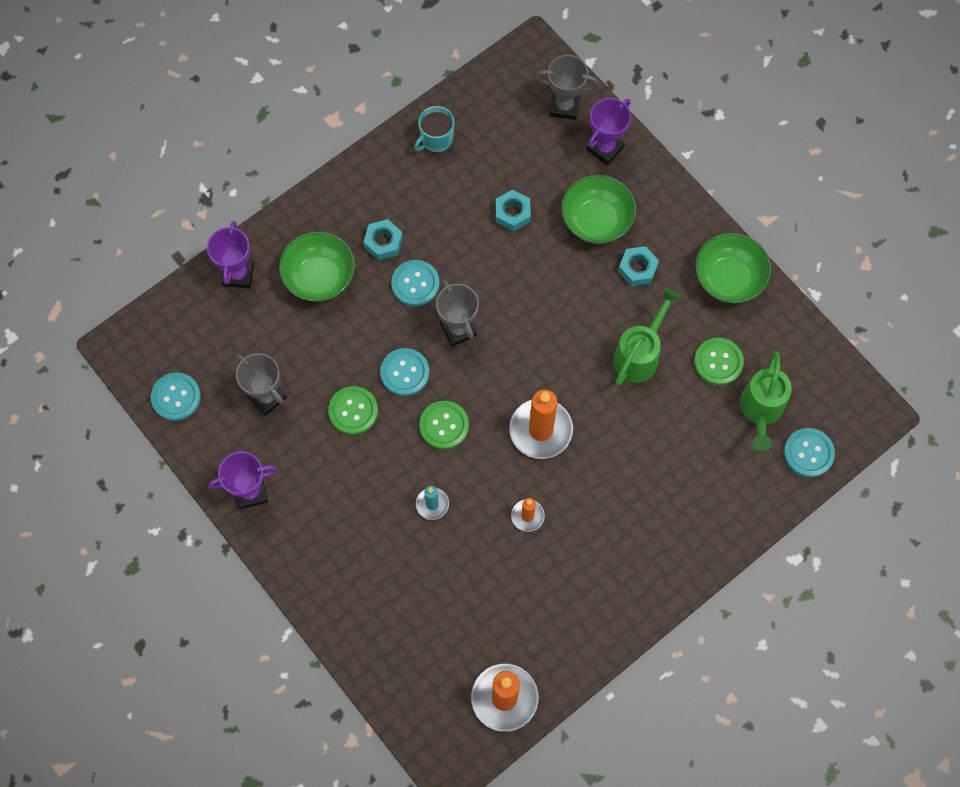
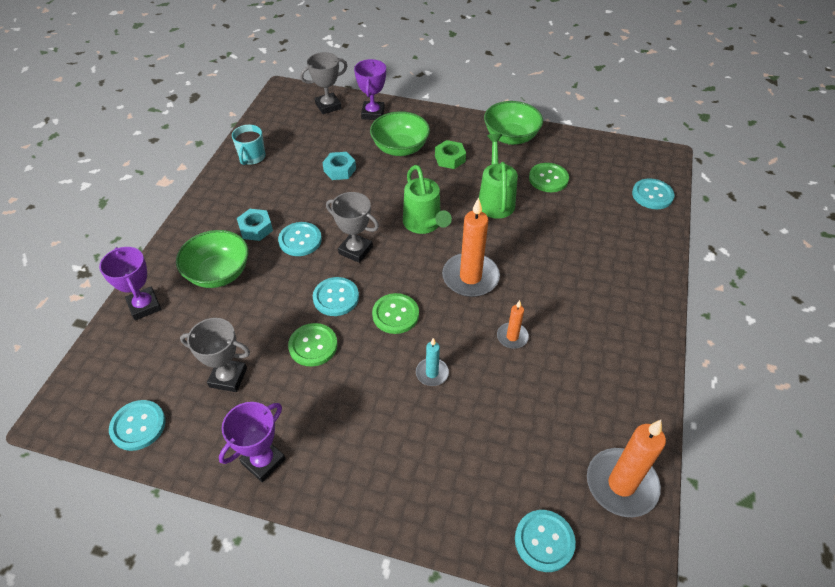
camera: 35 degrees left, 20 degrees down
turquoise nut [618,246,659,286] -> green nut [435,140,466,169]
green watering can [740,351,792,451] -> green watering can moved to [403,165,452,234]
none -> turquoise button [515,510,576,572]

